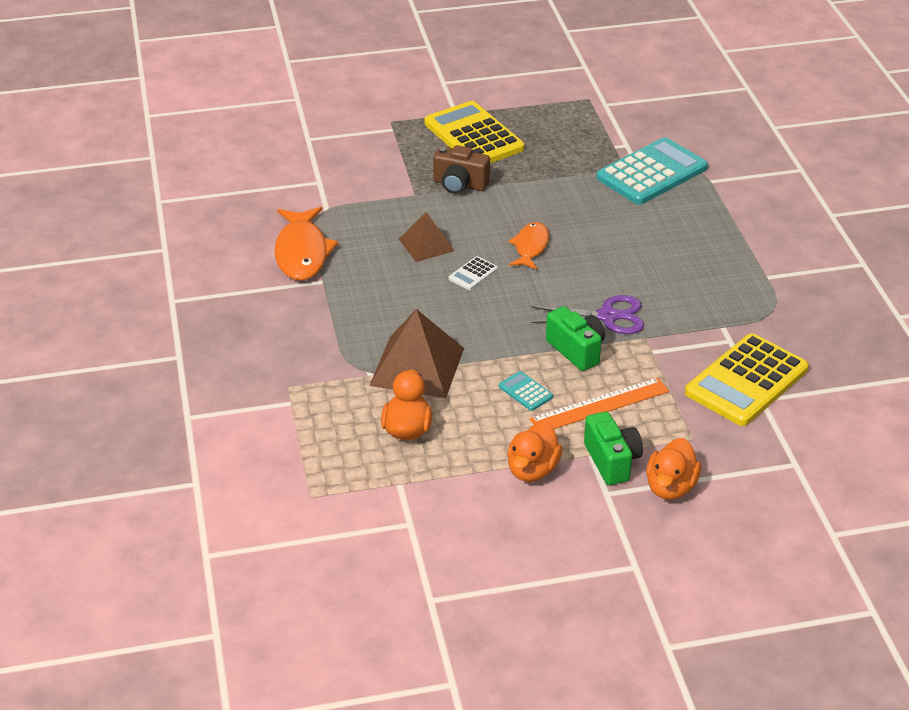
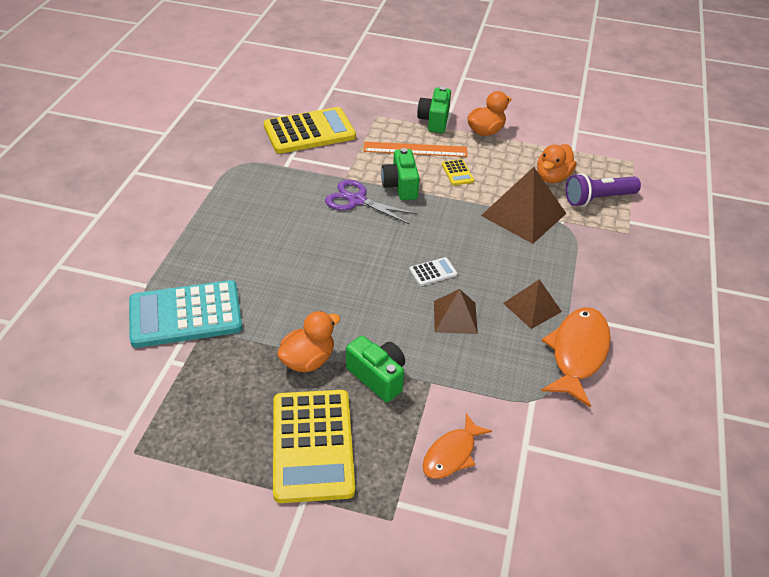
camera: 155 degrees left, 5 degrees up
brown camera [433,145,490,194] -> green camera [346,336,405,402]
turquoise calculator [499,371,553,411] -> yellow calculator [442,159,474,185]
orange fish [508,222,549,270] -> orange fish moved to [423,413,492,479]
orange duck [646,438,701,500] -> orange duck moved to [277,311,340,372]
none -> brown pyramid [503,279,562,329]
none -> purple flashlight [566,173,641,207]

